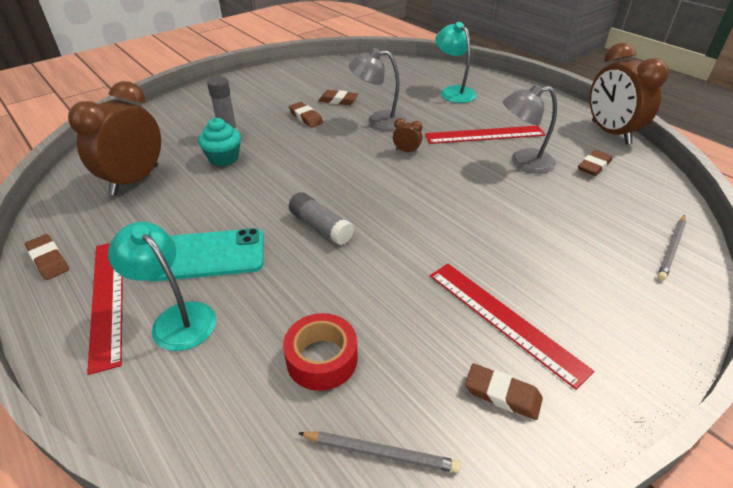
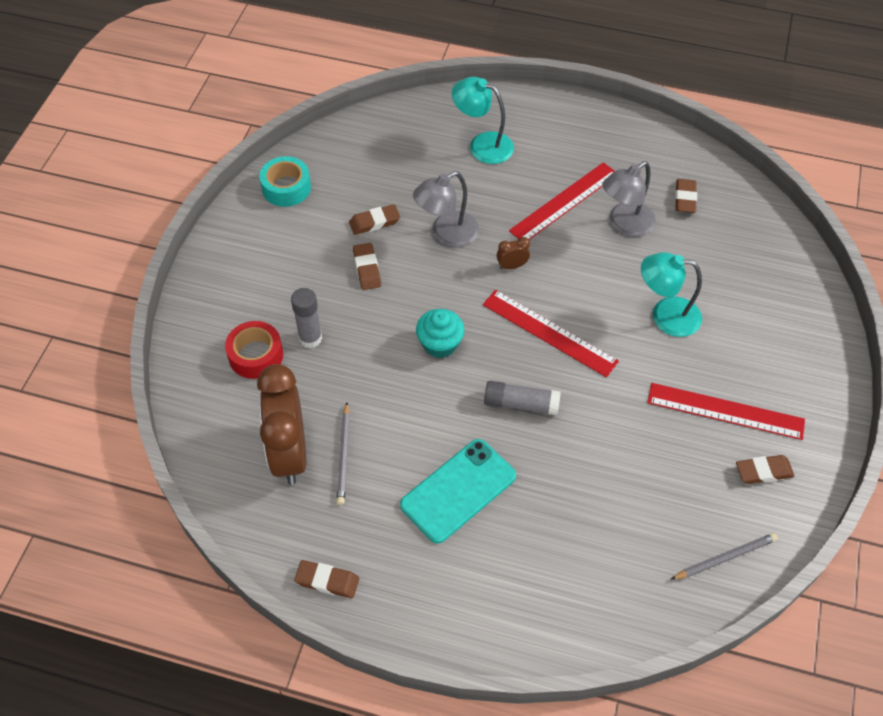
camera: 35 degrees left, 15 degrees up
red ruler [87,243,123,375] -> red ruler moved to [483,290,619,377]
turquoise lamp [108,222,216,351] -> turquoise lamp moved to [641,252,702,337]
turquoise cupcake [198,118,241,166] -> turquoise cupcake moved to [416,309,465,358]
red tape [283,313,358,391] -> red tape moved to [225,321,283,379]
brown eraser [289,102,323,127] -> brown eraser turned 60 degrees clockwise [353,243,381,290]
brown clock [590,43,669,144] -> none
grey pencil [657,215,686,281] -> grey pencil moved to [336,402,350,505]
none -> turquoise tape [259,156,311,207]

